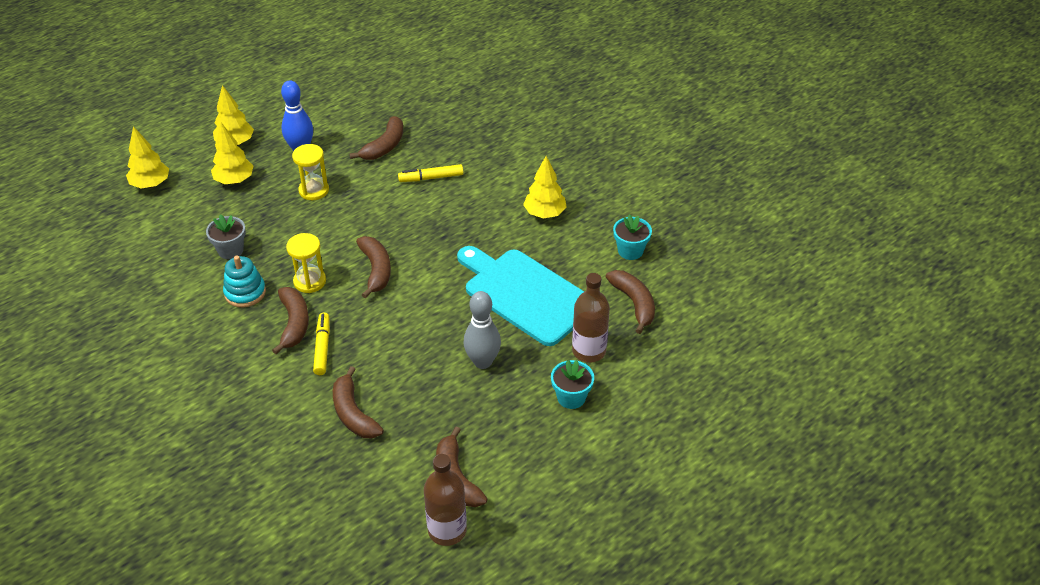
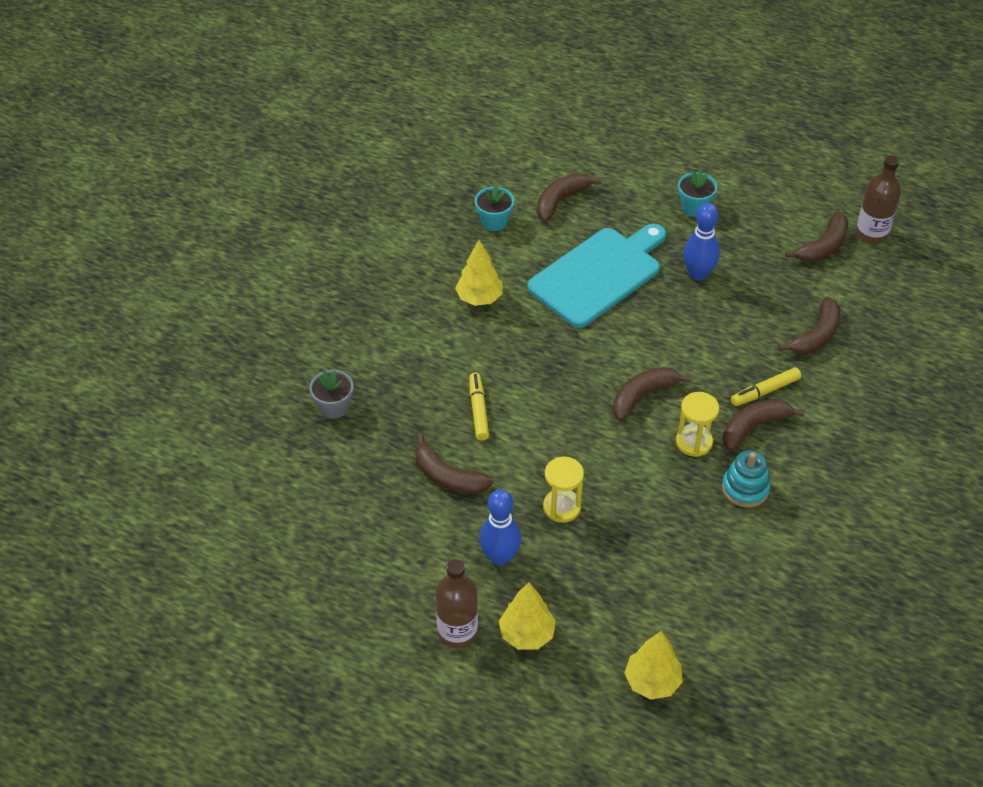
camera: 115 degrees left, 5 degrees up
grey flower pot [206,214,246,259] -> grey flower pot moved to [310,370,353,419]
yellow tree [211,123,253,184] -> none
brown banana [349,116,403,160] -> brown banana turned 150 degrees counterclockwise [415,434,493,494]
yellow marker [398,164,463,182] -> yellow marker turned 150 degrees counterclockwise [469,373,489,441]
turquoise cutting board [457,246,584,346] -> turquoise cutting board turned 150 degrees counterclockwise [527,224,666,328]
grey bowling pin [463,291,501,369] -> blue bowling pin [683,203,720,281]
brown bottle [572,273,610,362] -> brown bottle moved to [436,559,478,648]

